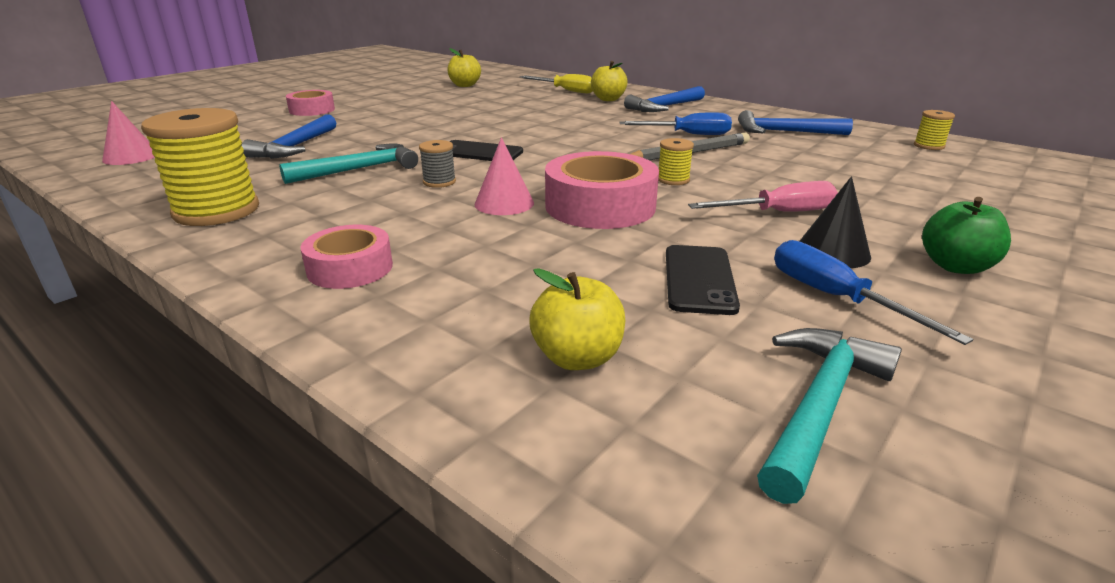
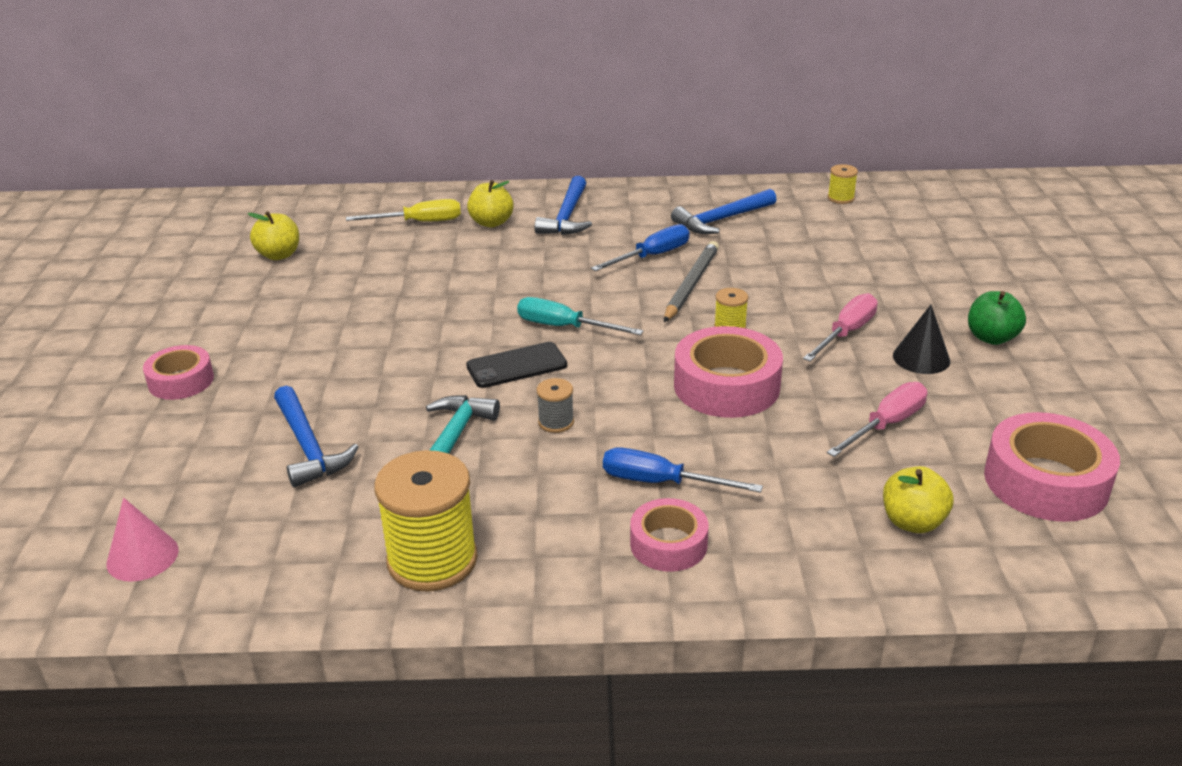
camera: 40 degrees left, 5 degrees up
pink cone [475,138,534,215] -> none
black phone [666,245,740,315] -> pink screwdriver [827,382,927,457]
turquoise hammer [757,328,902,504] -> pink tape [984,412,1120,522]
blue screwdriver [774,240,973,345] -> blue screwdriver moved to [603,447,763,493]
none -> turquoise screwdriver [517,297,643,335]

